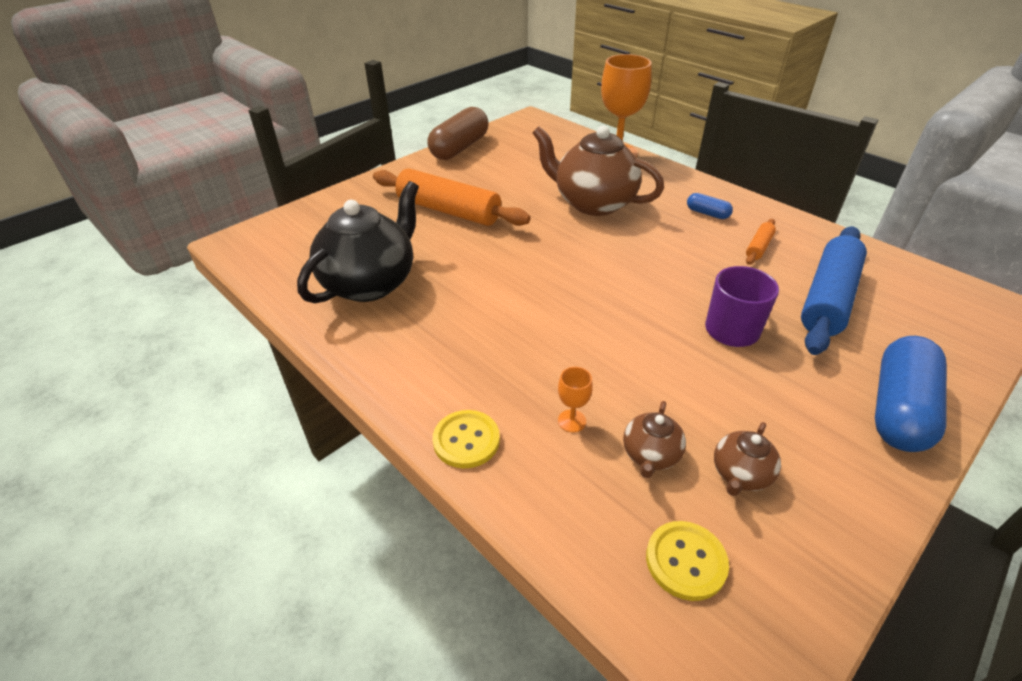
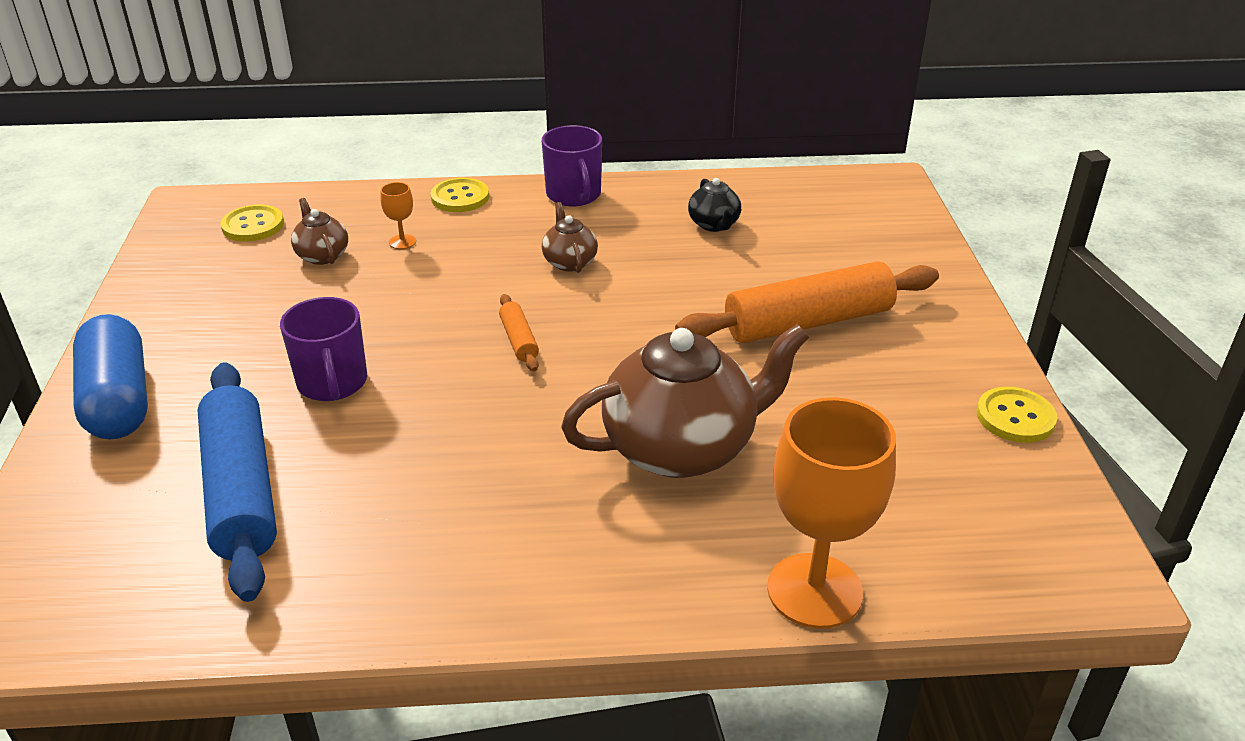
camera: 130 degrees right, 5 degrees down
black teapot [297,181,419,304] -> black teapot [688,178,741,232], size x0.46
brown capsule [427,107,489,160] -> yellow button [977,387,1057,443]
blue capsule [687,193,733,219] -> none
brown teapot [714,422,781,496] -> brown teapot moved to [542,202,598,273]
orange rolling pin [746,219,776,265] -> orange rolling pin moved to [499,294,539,372]
none -> purple mug [542,125,602,206]

